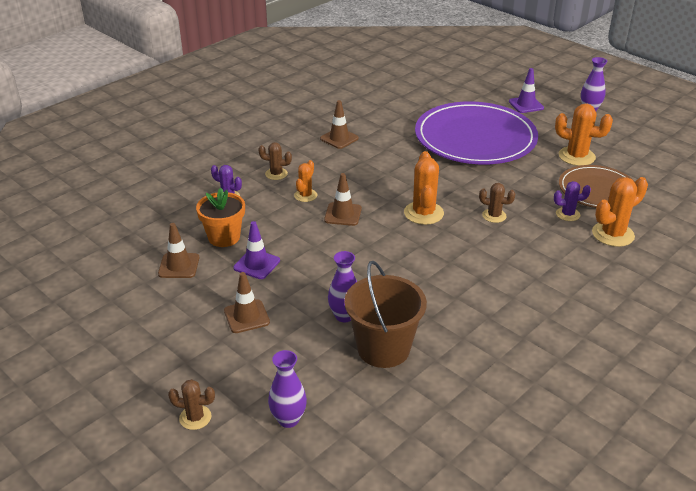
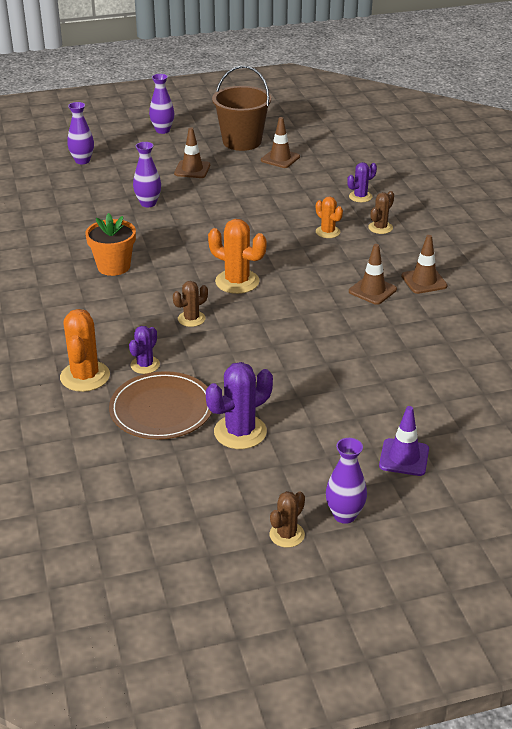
camera: 120 degrees right, 0 degrees up
brown cactus [168,379,215,430] -> brown cactus moved to [270,491,305,548]
orange flower pot [196,187,245,247] -> orange flower pot moved to [85,213,136,276]
purple traffic cone [233,221,280,279] -> none
brown traffic cone [324,173,362,226] -> brown traffic cone moved to [349,244,397,305]
brown bucket [344,261,427,368] -> brown bucket moved to [212,66,271,151]
purple plate [415,101,538,164] -> none
orange cactus [555,104,613,166] -> purple cactus [206,362,273,449]
none -> purple vase [149,74,174,134]

